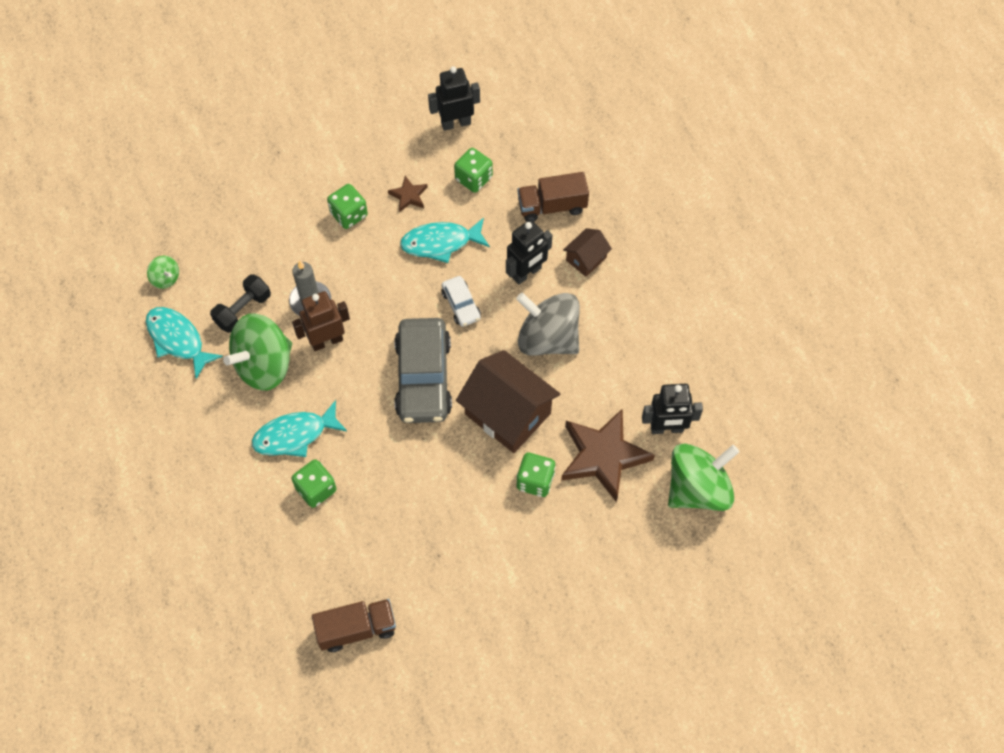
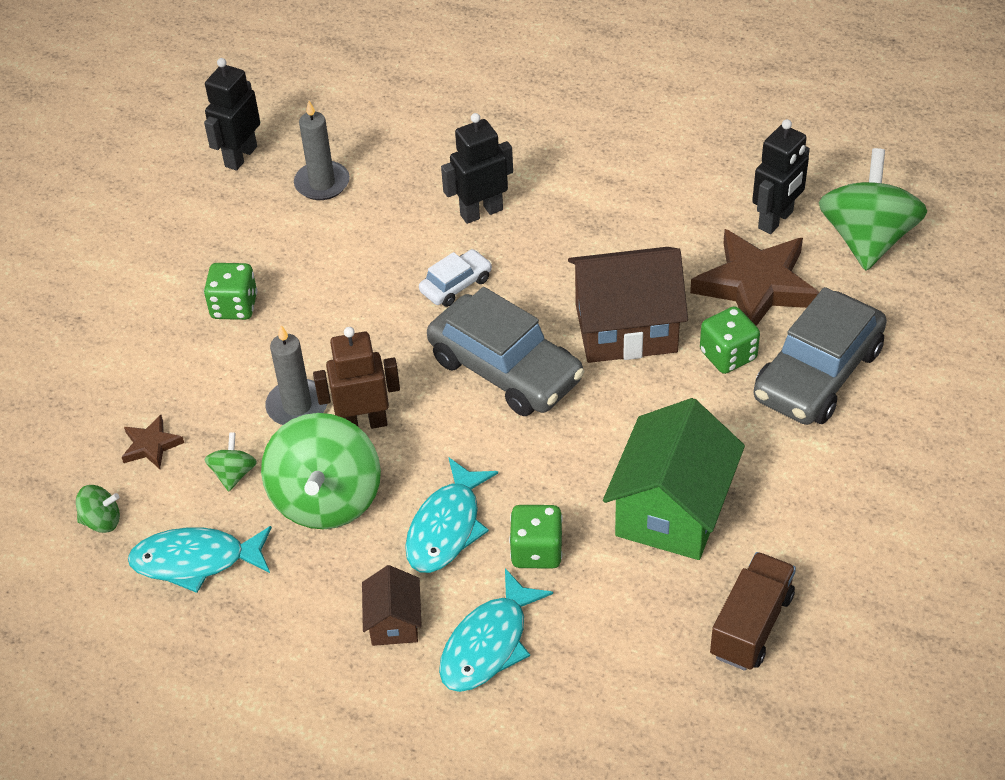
camera: 45 degrees left, 15 degrees down
black dumbbell [210,274,271,333] -> green spinning top [204,432,257,492]
brown robot [292,291,350,351] -> brown robot turned 60 degrees clockwise [313,327,400,429]
brown star [388,176,428,212] -> brown star moved to [122,415,184,469]
turquoise fish [400,218,490,263] -> turquoise fish moved to [439,568,553,692]
white car [442,276,481,327] -> white car turned 60 degrees counterclockwise [419,249,492,307]
green dice [454,148,493,193] -> grey candle [294,101,350,200]
black robot [506,220,552,284] -> black robot turned 120 degrees counterclockwise [441,113,513,224]
grey spinning top [516,293,580,356] -> none
brown truck [517,172,589,222] -> none
brown house [563,228,612,277] -> brown house moved to [362,565,422,646]
none -> green house [603,398,745,560]
none -> grey car [753,287,887,425]

